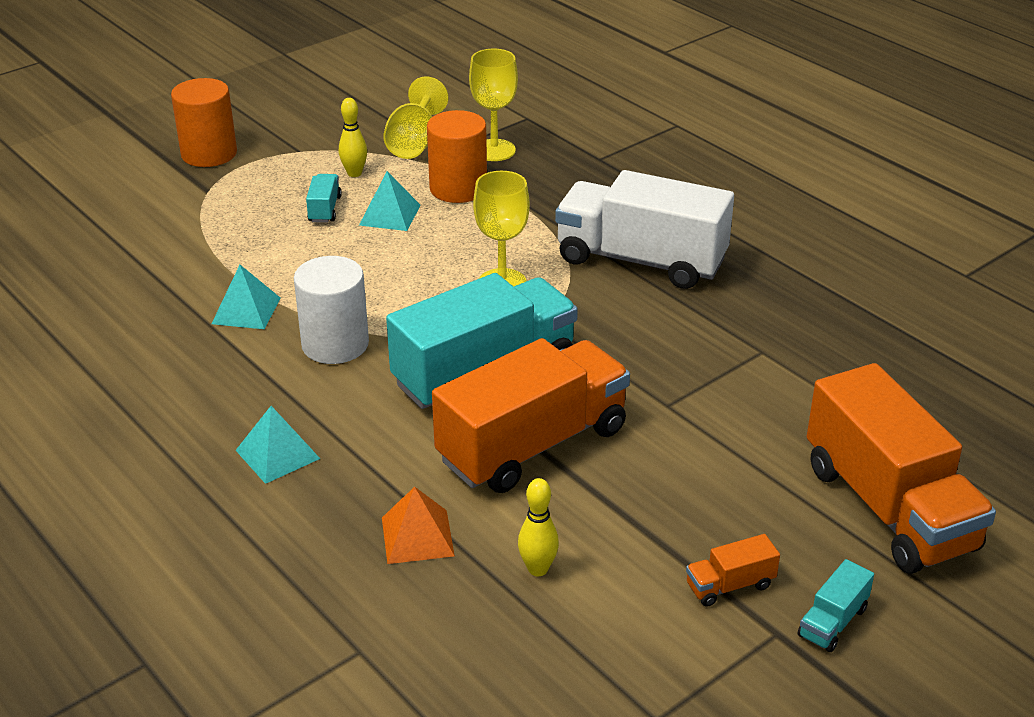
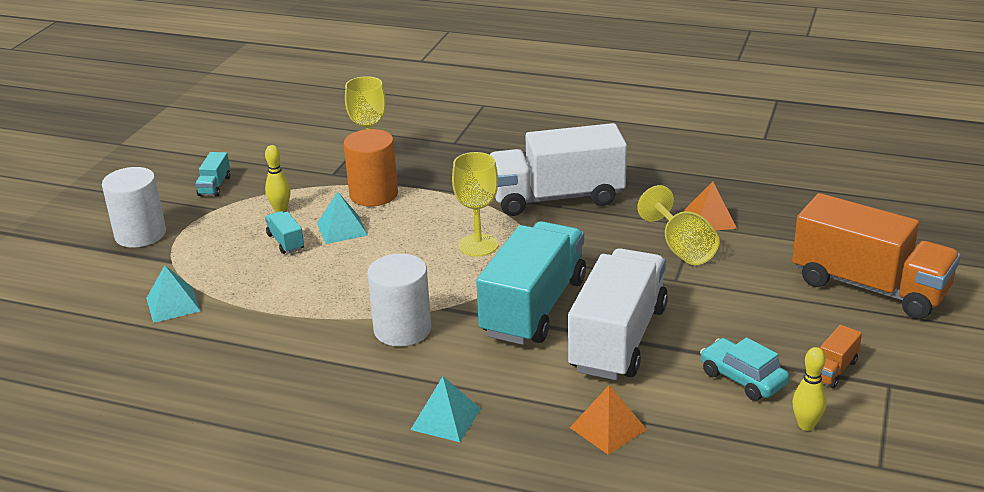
camera: 30 degrees left, 5 degrees down
orange cylinder [171,78,237,167] -> white cylinder [102,167,166,248]
turquoise pyramid [212,265,280,329] -> turquoise pyramid moved to [146,265,200,323]
yellow goblet [383,76,448,159] -> yellow goblet moved to [637,185,720,265]
orange truck [432,338,630,493] -> white truck [568,248,668,380]
yellow bowling pin [518,478,559,576] -> yellow bowling pin moved to [792,347,827,431]
turquoise truck [798,559,874,652] -> turquoise truck moved to [195,152,230,197]
none -> orange pyramid [684,181,737,231]
none -> turquoise car [700,337,789,401]

